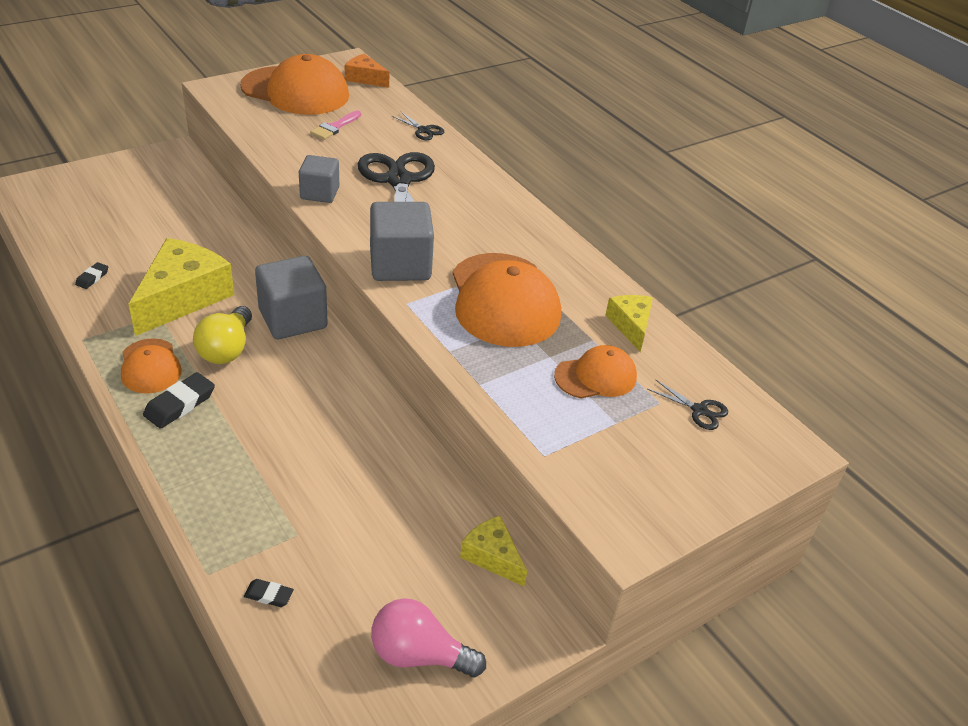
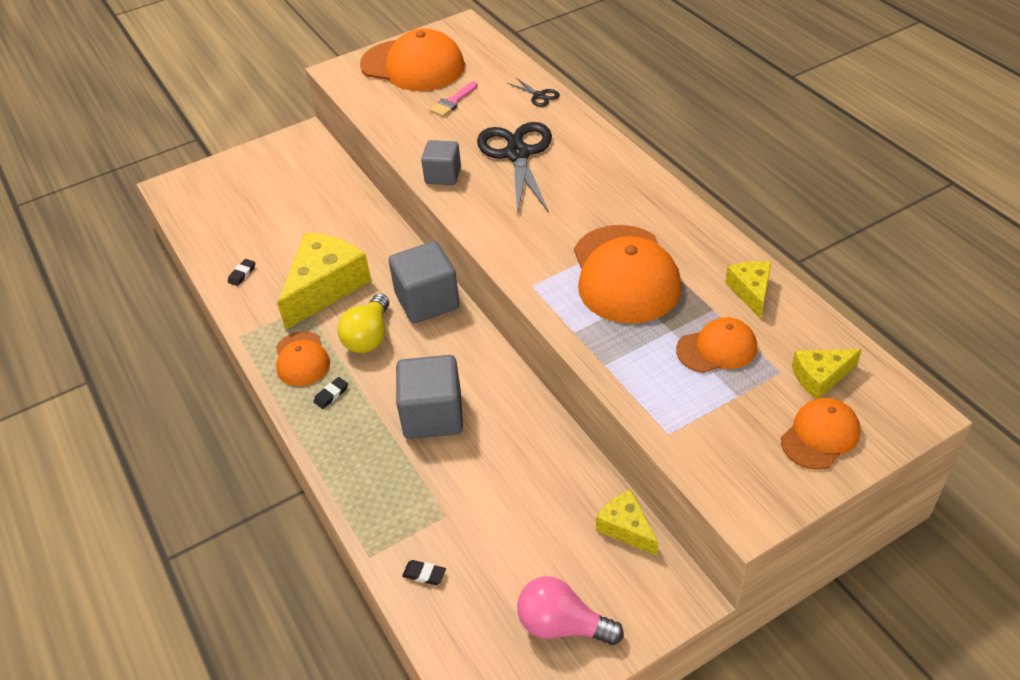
camera: 10 degrees right, 5 degrees up
black eraser [143,372,215,429] -> black eraser [313,377,348,409], size x0.57
orange cheese [345,54,389,88] -> none
grey cube [370,202,434,281] -> grey cube moved to [396,355,463,439]
black scissors [647,379,728,430] -> yellow cheese [792,349,862,399]
none -> orange cap [781,398,861,470]

